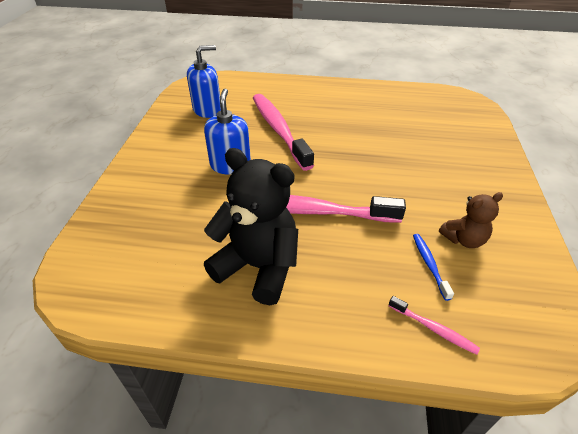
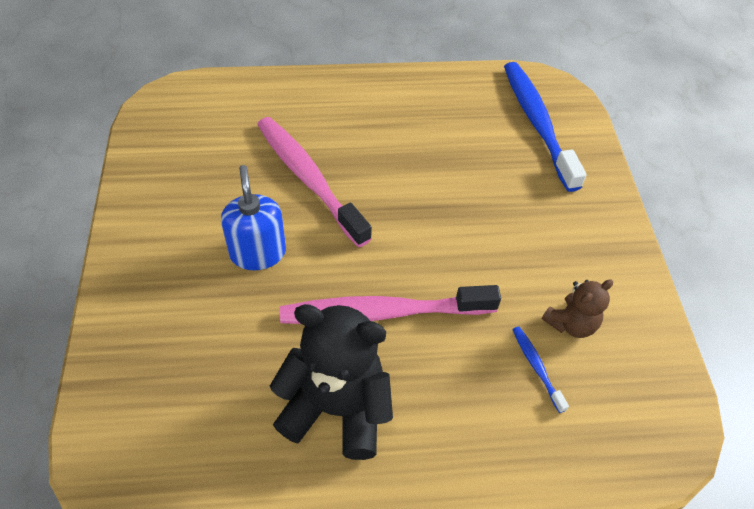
camera: 15 degrees left, 10 degrees up
blue soap dispenser [187,45,221,118] -> none
pink toothbrush [389,296,480,355] -> none
none -> blue toothbrush [504,62,587,192]

